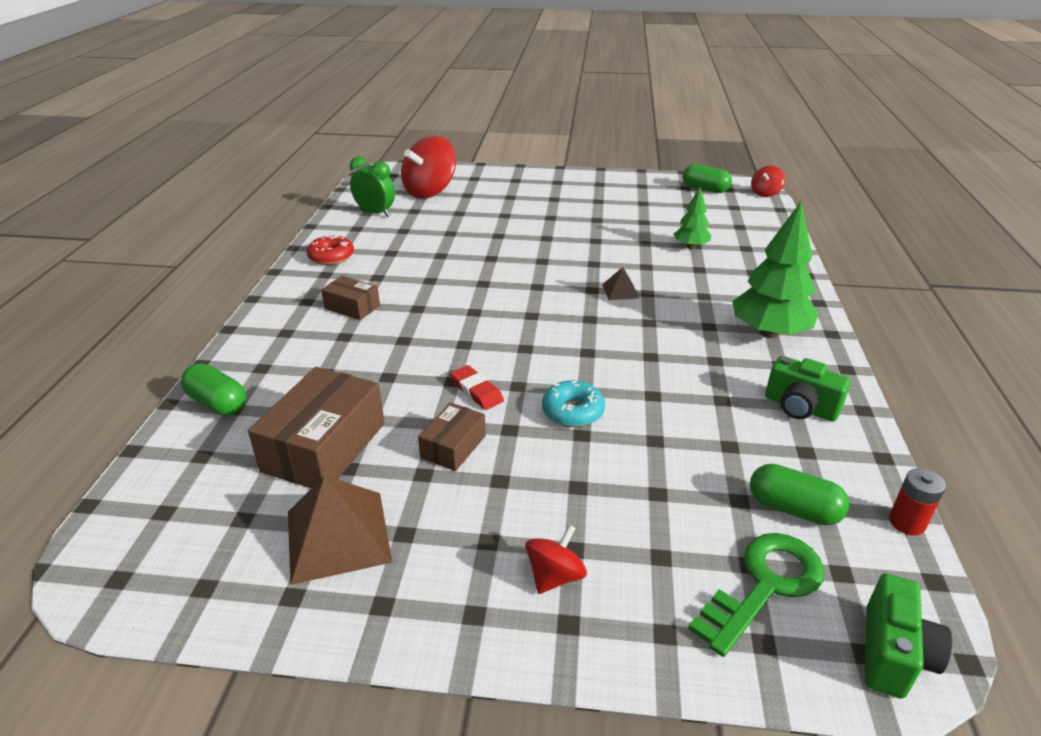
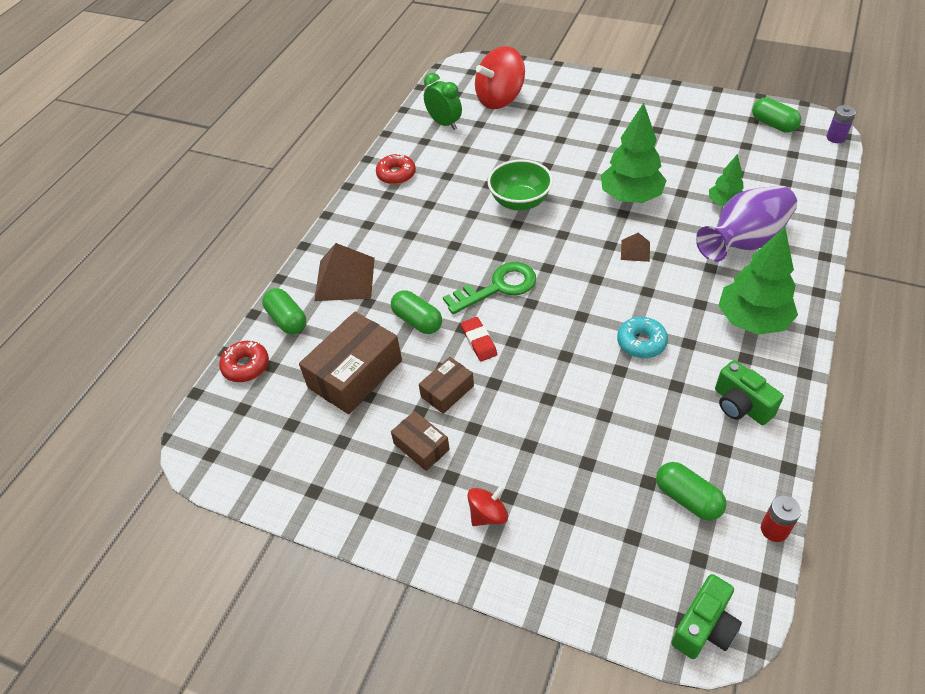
camera: 20 degrees right, 15 degrees up
brown pyramid [288,475,392,585] -> brown pyramid moved to [314,243,375,301]
brown box [321,276,380,320] -> brown box moved to [391,411,450,471]
turquoise donut [542,380,605,427] -> turquoise donut moved to [617,317,668,358]
green key [688,533,824,657] -> green key moved to [443,262,536,314]
red spinning top [751,166,785,197] -> purple battery [827,105,856,143]
none -> red donut [219,341,269,382]
none -> green capsule [391,290,442,334]
none -> green bowl [488,159,553,211]
none -> green tree [601,103,667,203]
none -> purple vase [696,186,797,262]

